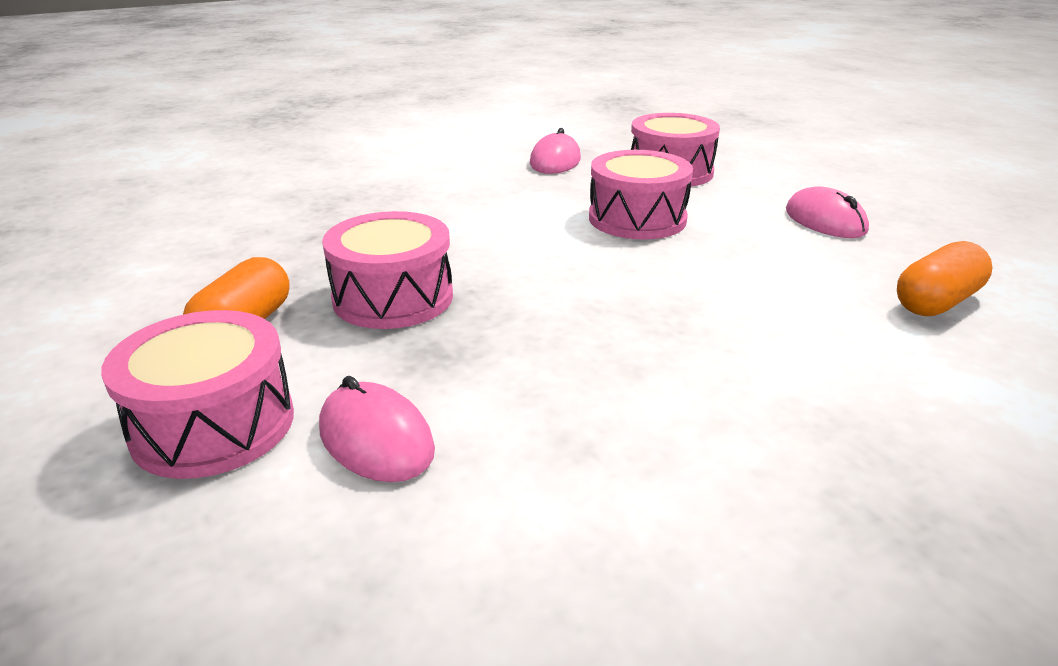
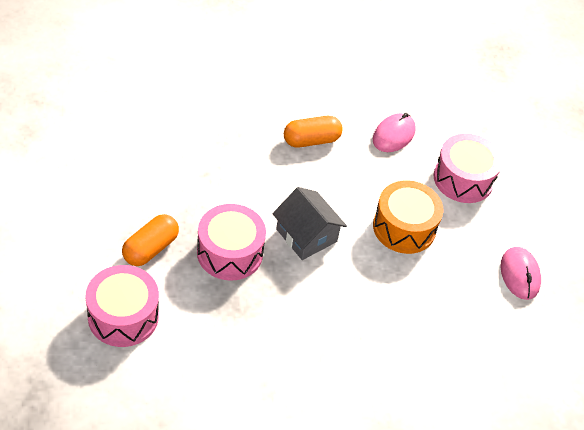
camera: 15 degrees right, 20 degrees up
pink mouse [319,376,435,482] -> none
pink drum [589,150,693,240] -> orange drum [373,180,443,254]
orange capsule [897,241,993,316] -> orange capsule moved to [284,116,343,148]
none -> grey house [272,187,347,260]

